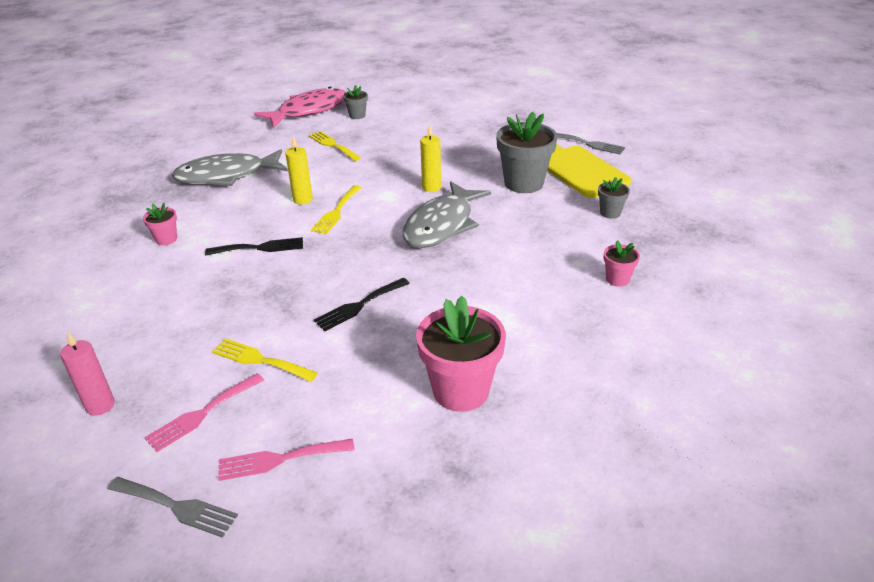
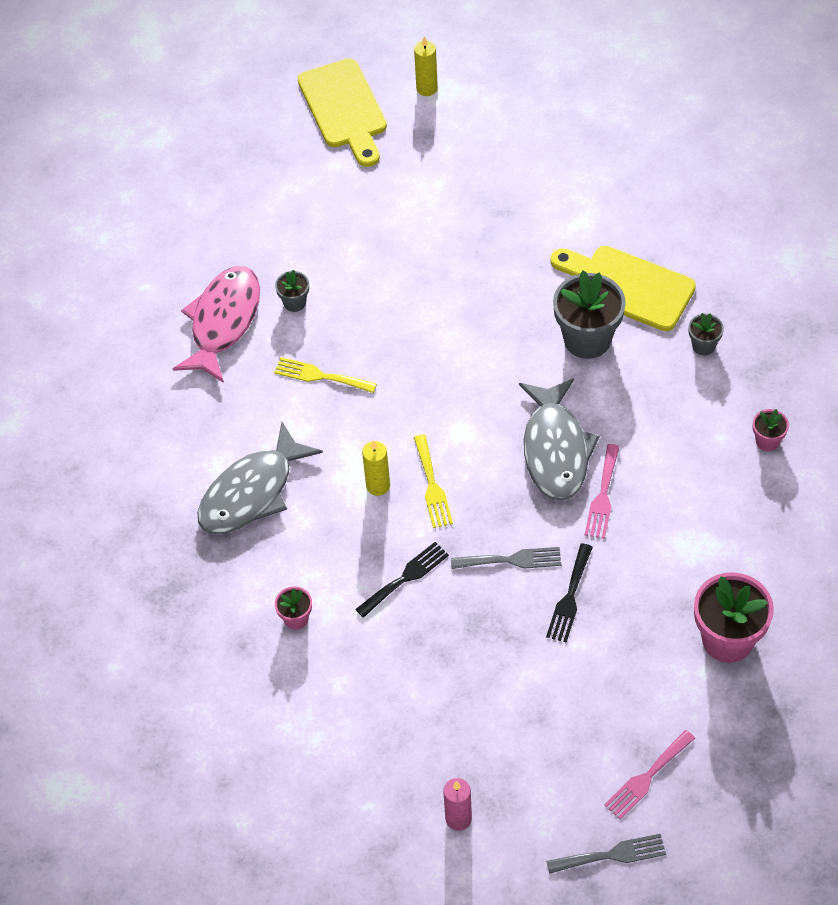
camera: 30 degrees left, 20 degrees up
pink fork [144,373,264,452] -> pink fork moved to [584,444,620,539]
yellow fork [212,338,318,382] -> none
yellow candle [420,125,441,192] -> yellow candle moved to [414,36,438,96]
grey fork [557,133,625,155] -> grey fork moved to [451,547,561,569]
none -> yellow cutting board [298,58,387,167]

